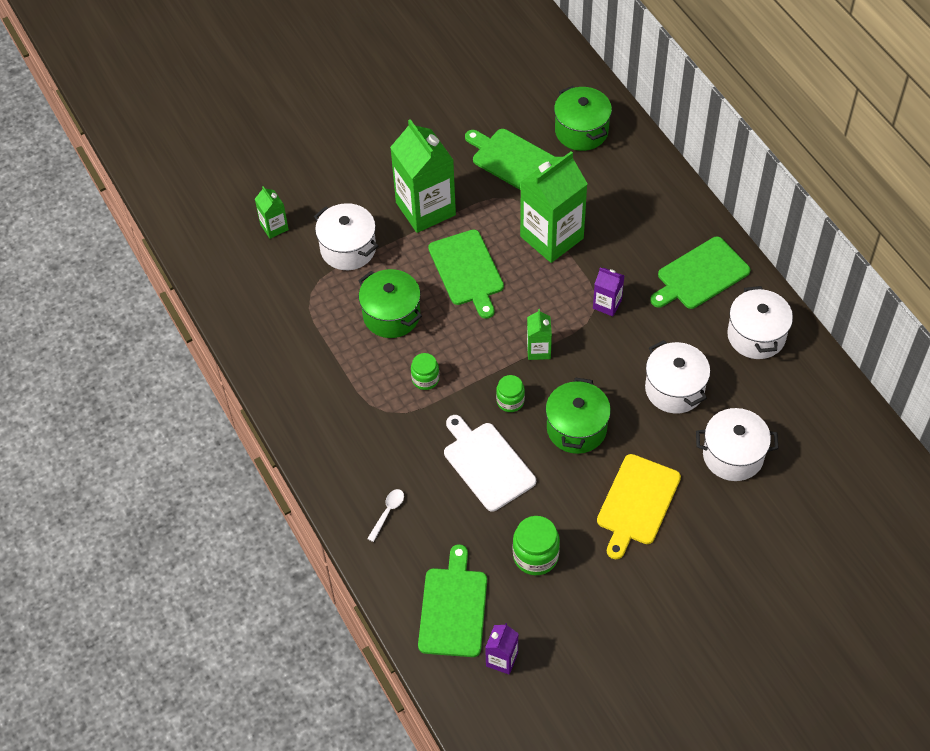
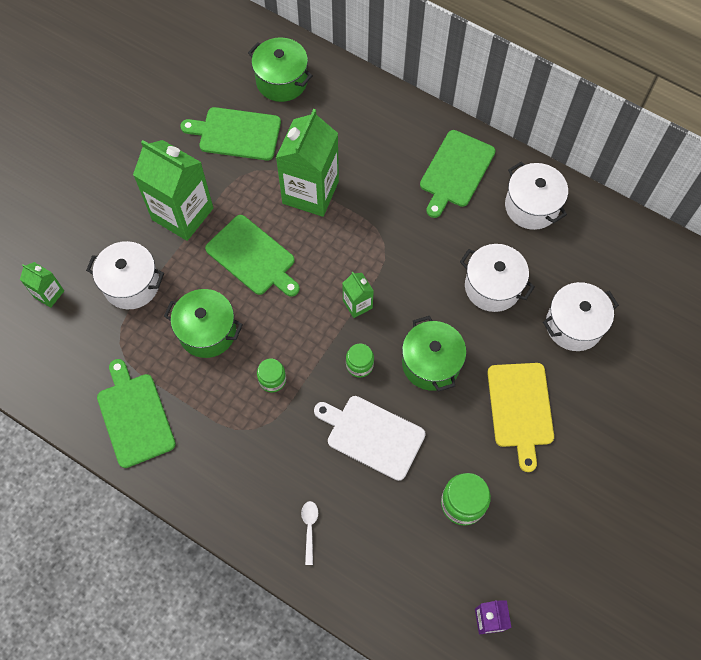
camera: 30 degrees left, 10 degrees up
green cutting board [418,544,487,657] -> green cutting board moved to [97,359,176,468]
purple carton [593,268,624,316] -> none

